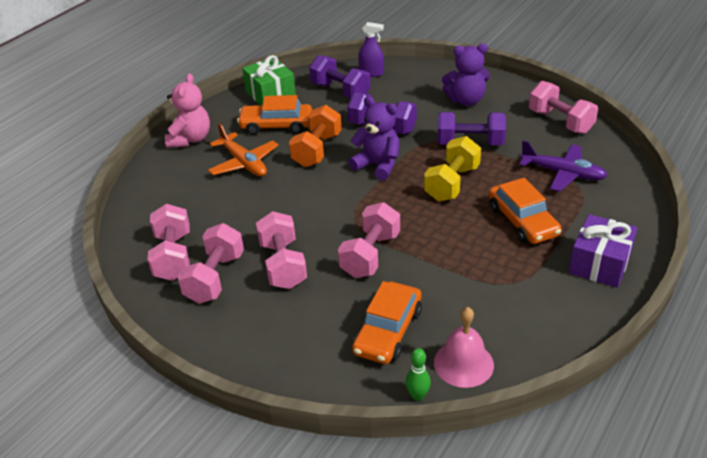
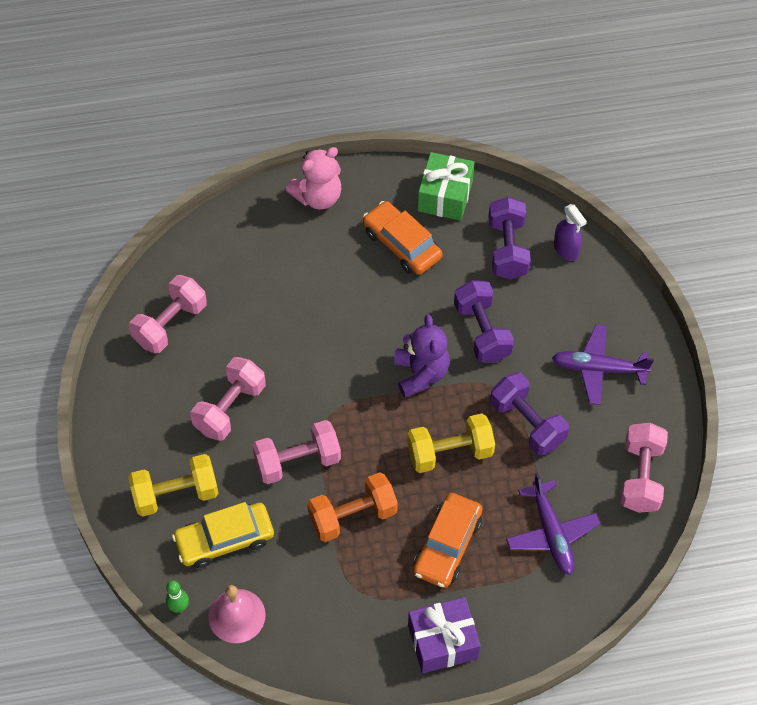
camera: 45 degrees right, 20 degrees up
pink dumbbell [177,223,244,304] -> none
orange plane [208,123,278,177] -> none
orange dumbbell [289,105,342,167] -> orange dumbbell moved to [307,472,398,542]
orange car [352,281,422,364] -> yellow car [172,502,274,568]
purple teddy bear [442,43,490,106] -> purple plane [552,324,654,405]
none -> yellow dumbbell [128,454,219,517]

